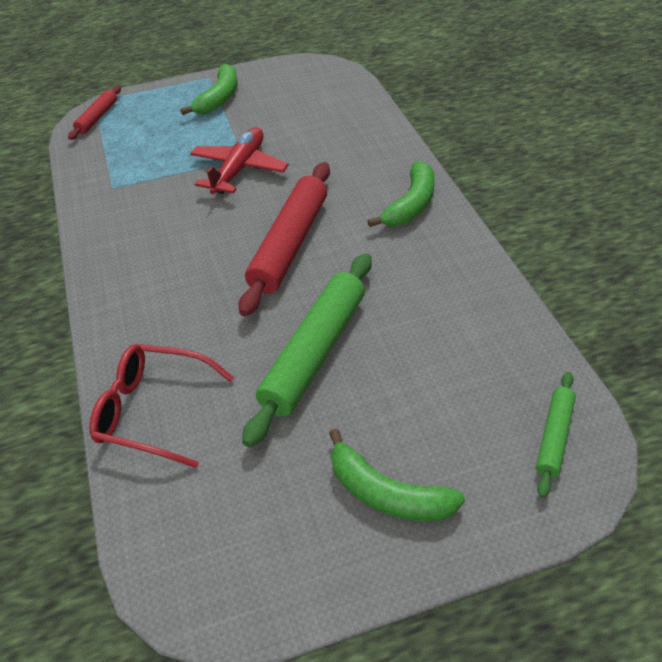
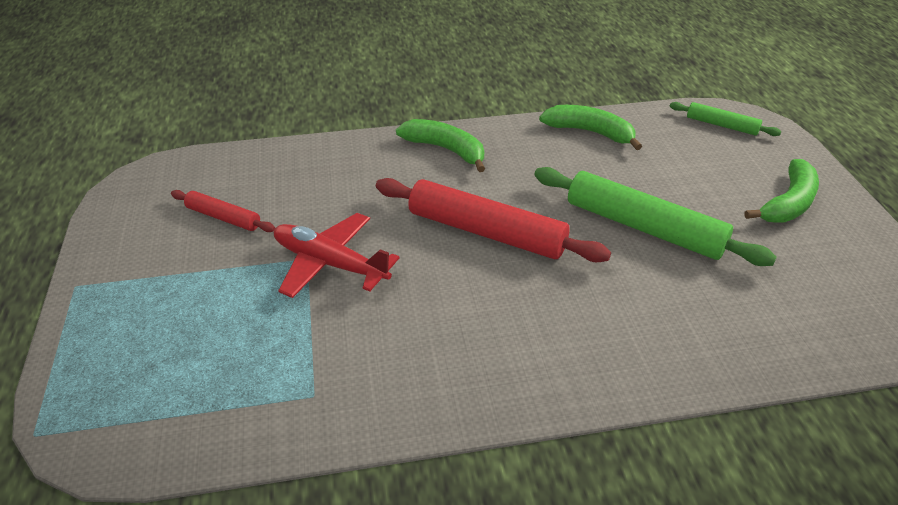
camera: 85 degrees left, 5 degrees down
red rolling pin [68,86,121,140] -> red rolling pin moved to [171,190,275,232]
red glasses [90,344,234,468] -> none
green banana [180,63,237,115] -> green banana moved to [539,105,642,150]

